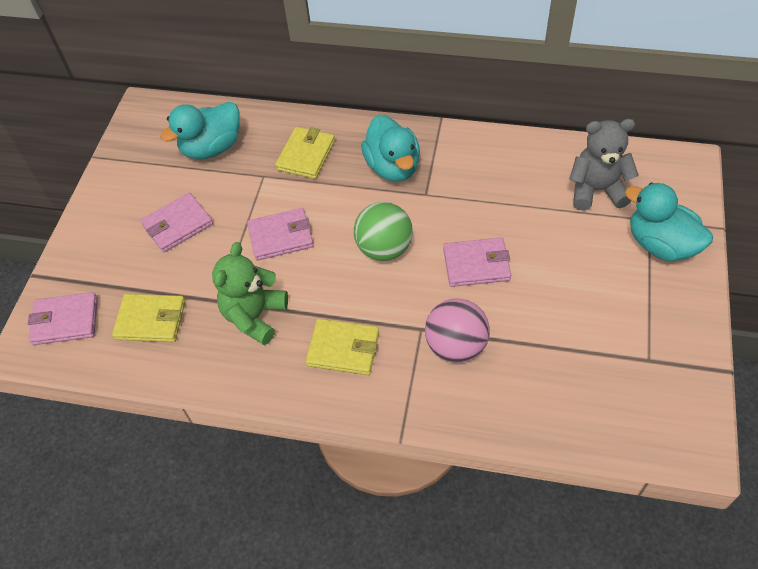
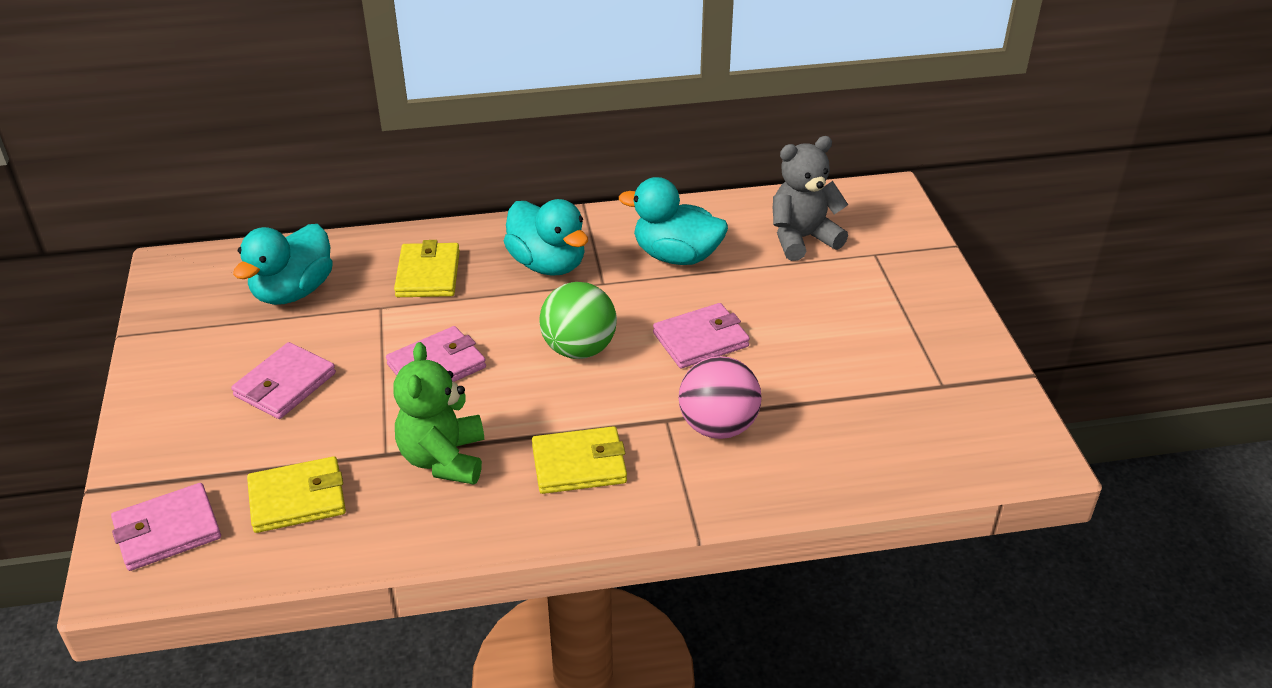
camera: 25 degrees left, 15 degrees down
turquoise duck [625,182,713,261] -> turquoise duck moved to [619,177,728,265]

